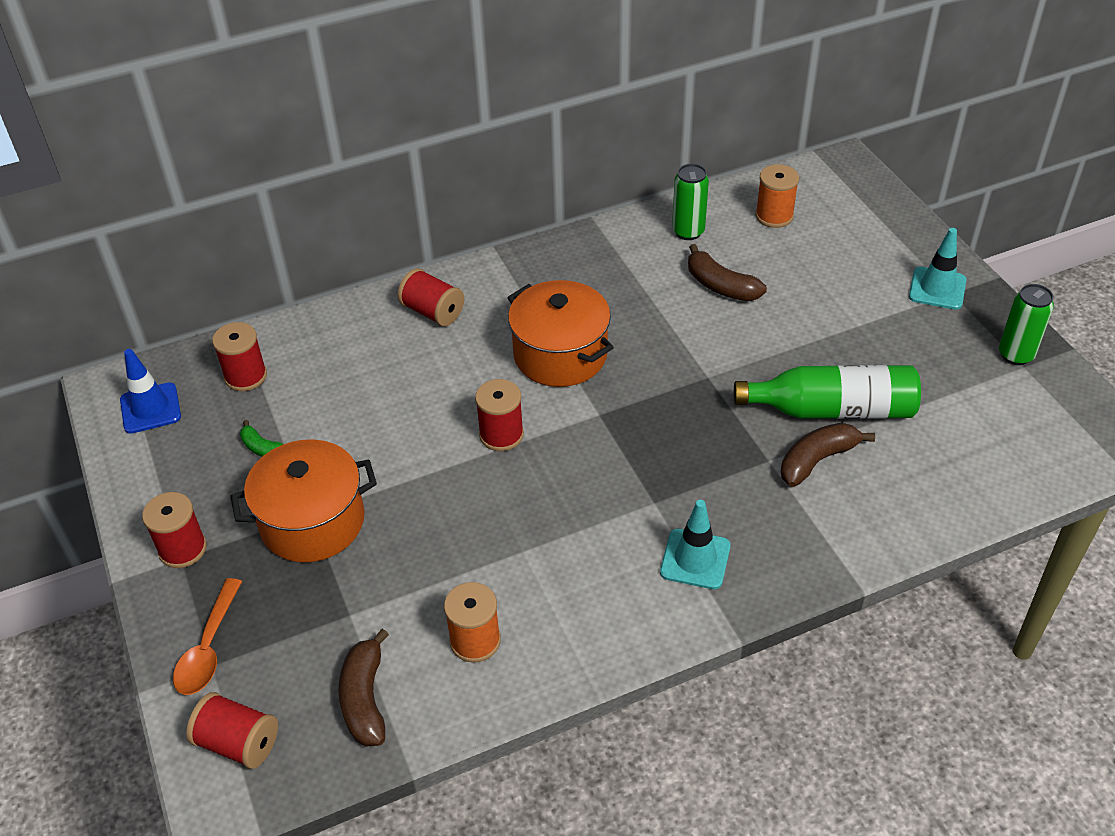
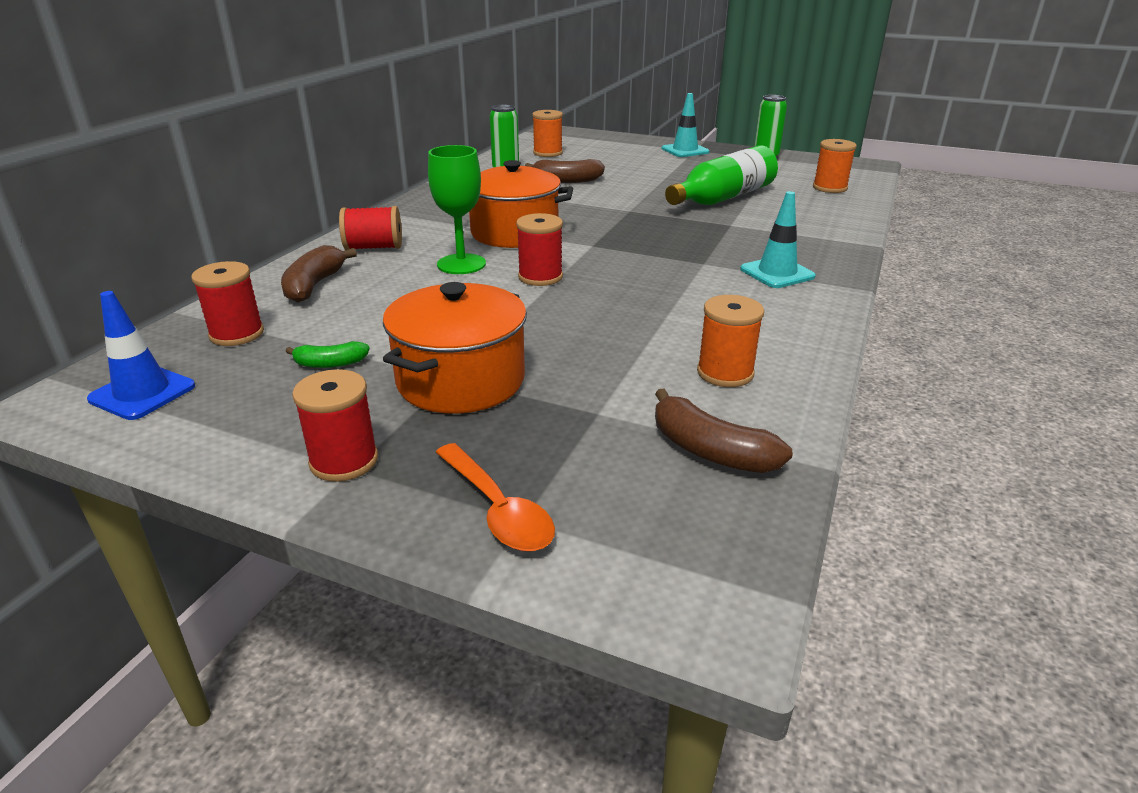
camera: 45 degrees left, 15 degrees down
red spool [186,692,278,769] -> none
brown banana [781,423,875,487] -> brown banana moved to [281,245,357,303]
none -> green goblet [428,145,486,274]
none -> orange spool [813,139,857,193]

